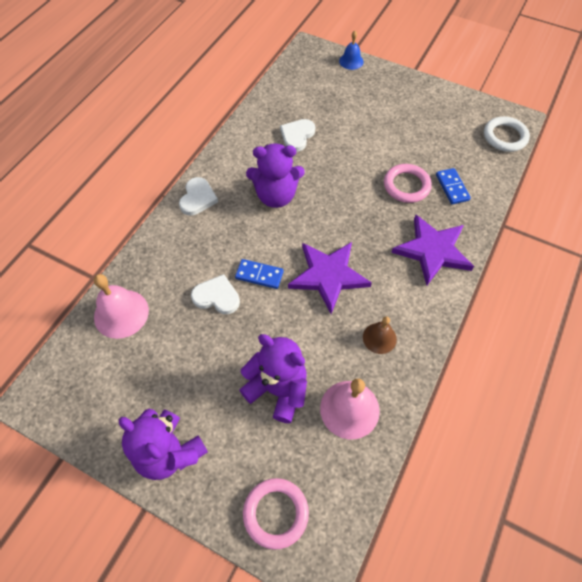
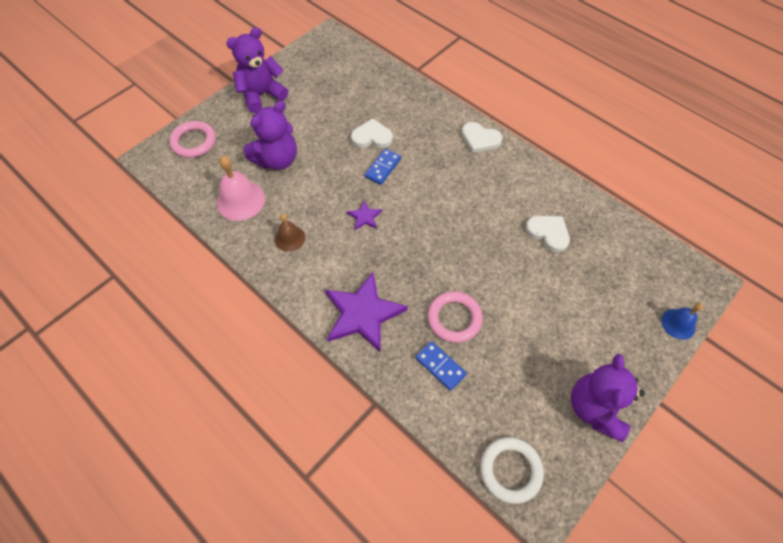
camera: 105 degrees right, 0 degrees up
pink bell [94,274,149,339] -> none
white heart [191,274,240,314] -> white heart turned 120 degrees counterclockwise [351,118,393,148]
purple teddy bear [246,143,305,208] -> purple teddy bear moved to [571,354,645,442]
purple star [288,242,372,314] -> purple star [347,201,382,230], size x0.46
blue domino [436,168,471,204] -> blue domino turned 45 degrees clockwise [415,341,467,391]

